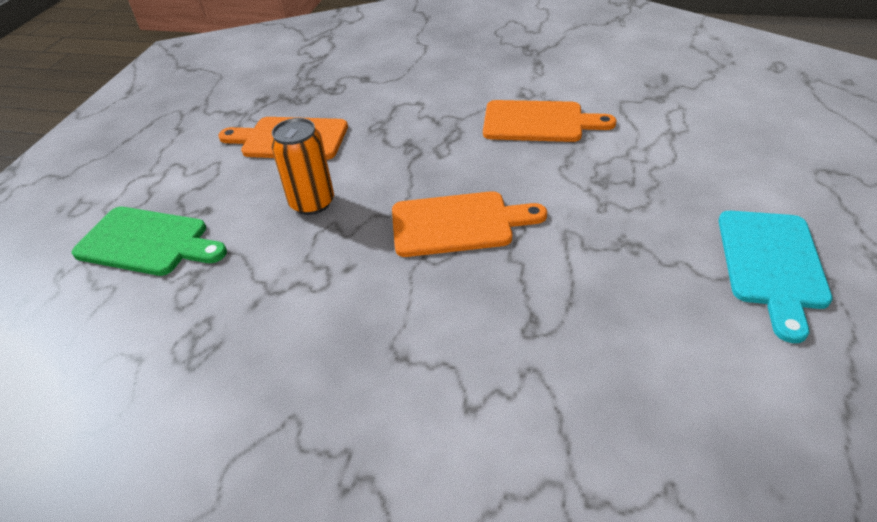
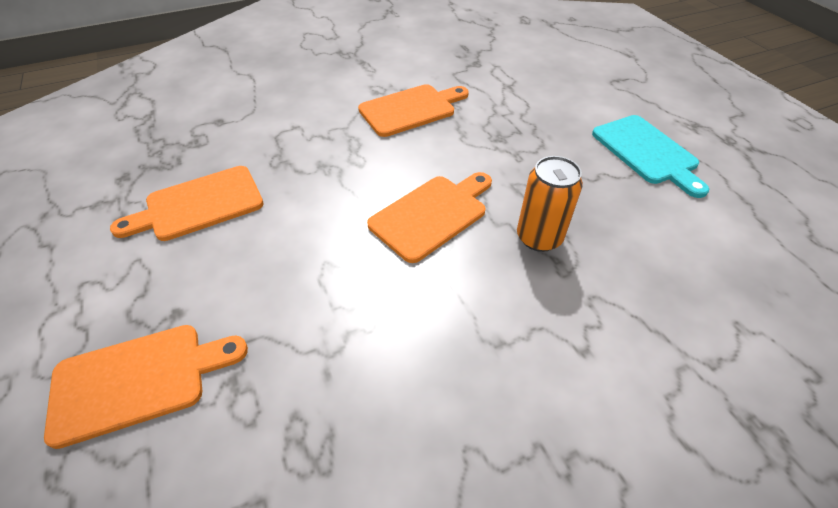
camera: 40 degrees left, 5 degrees up
green cutting board [72,207,227,276] -> orange cutting board [44,325,248,449]
orange can [271,118,334,215] -> orange can moved to [517,156,583,252]

